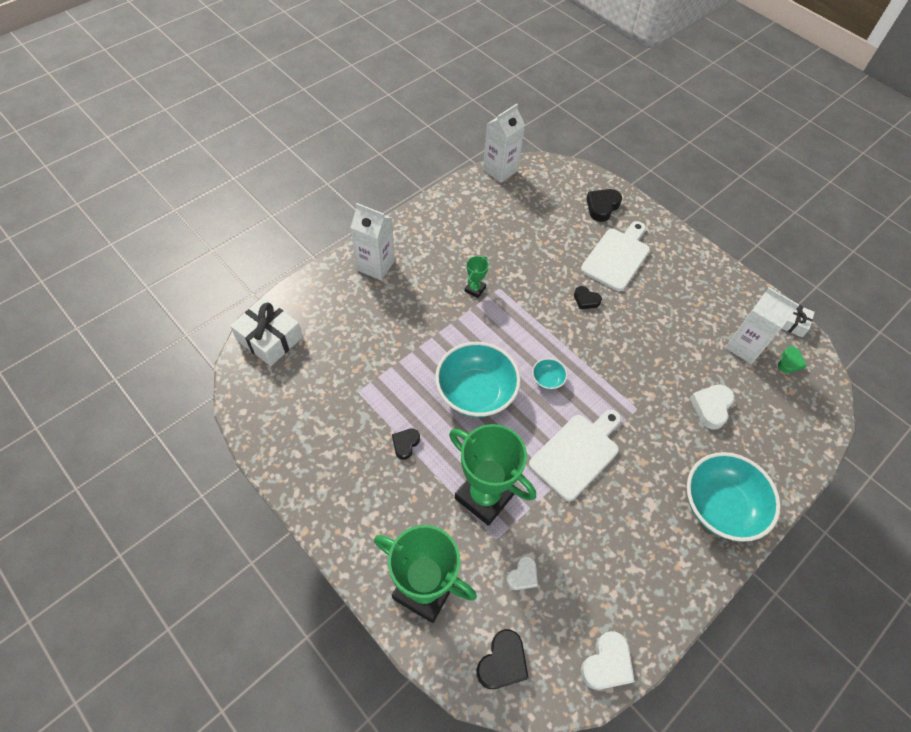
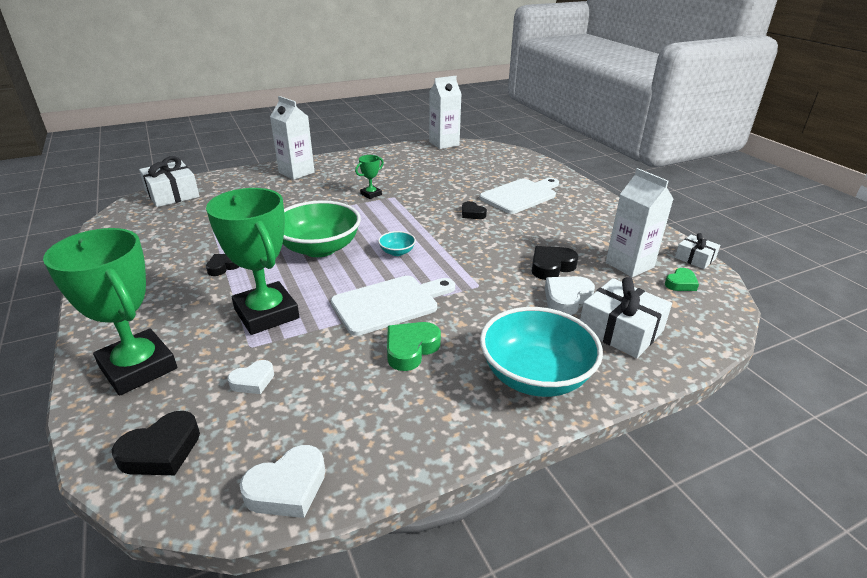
camera: 20 degrees right, 25 degrees down
turquoise bowl [435,342,521,417] -> green bowl [283,200,361,257]
black heart [586,189,622,222] -> black heart moved to [532,246,578,280]
none -> green heart [387,322,441,371]
none -> white gift [580,277,672,358]

